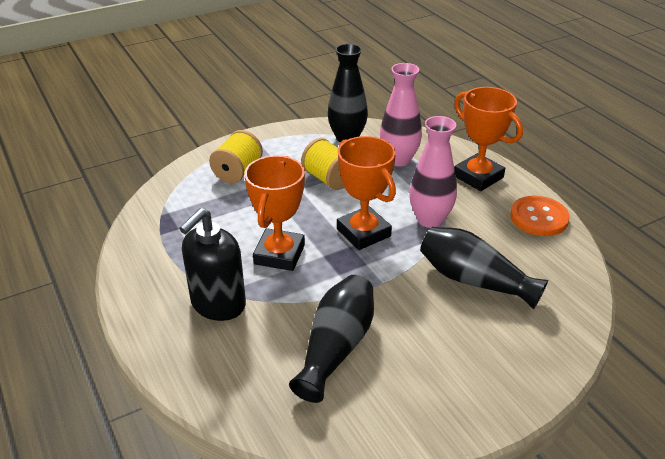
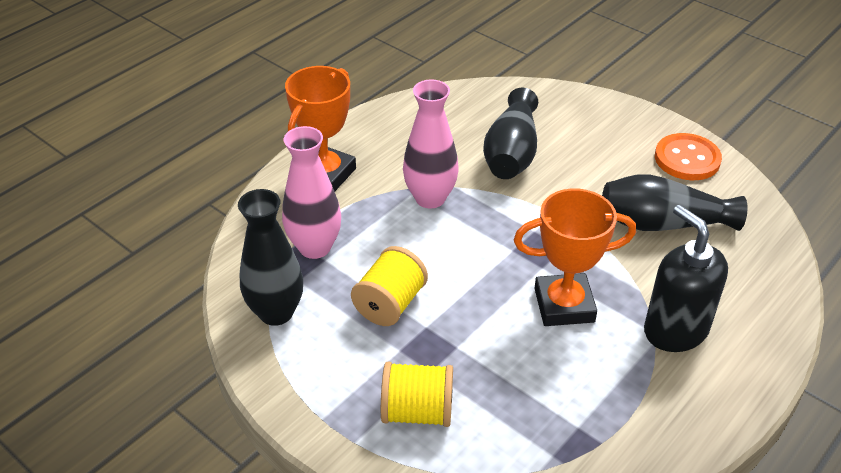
camera: 110 degrees left, 5 degrees up
black soap dispenser [179,208,246,321] -> black soap dispenser turned 135 degrees counterclockwise [644,205,728,352]
orange trophy [337,136,396,250] -> none
orange button [510,196,570,236] -> orange button moved to [655,133,722,180]

